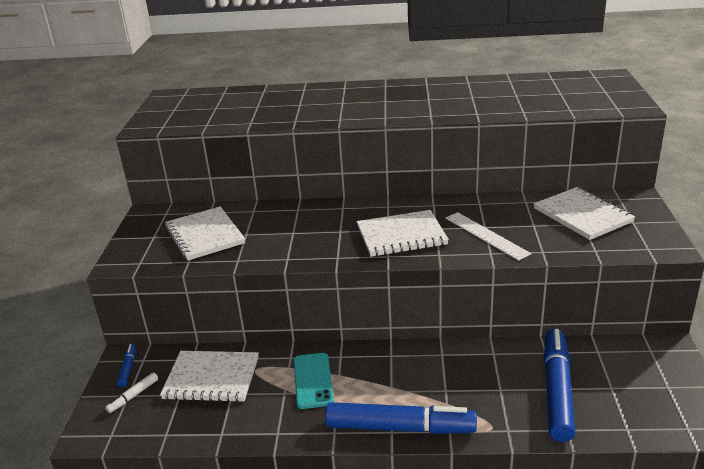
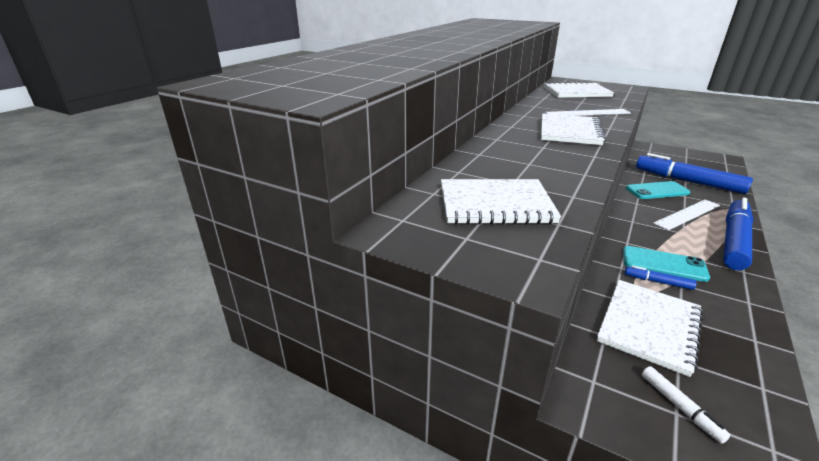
camera: 65 degrees left, 0 degrees up
blue marker [117,344,136,387] -> blue marker moved to [625,265,697,290]
none -> turquoise phone [626,181,690,199]
none -> white ruler [653,200,720,230]

